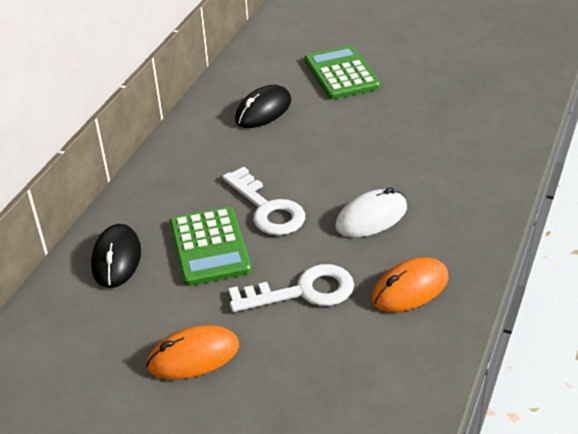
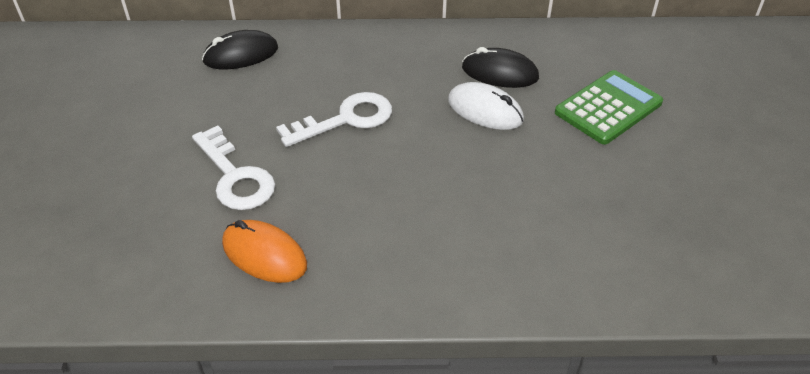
camera: 65 degrees right, 5 degrees up
orange mouse [146,325,239,380] -> none
green calculator [170,207,252,286] -> none
white key [222,167,305,235] -> white key turned 150 degrees counterclockwise [276,92,392,147]
white mouse [335,187,407,237] -> white mouse moved to [448,82,524,130]

